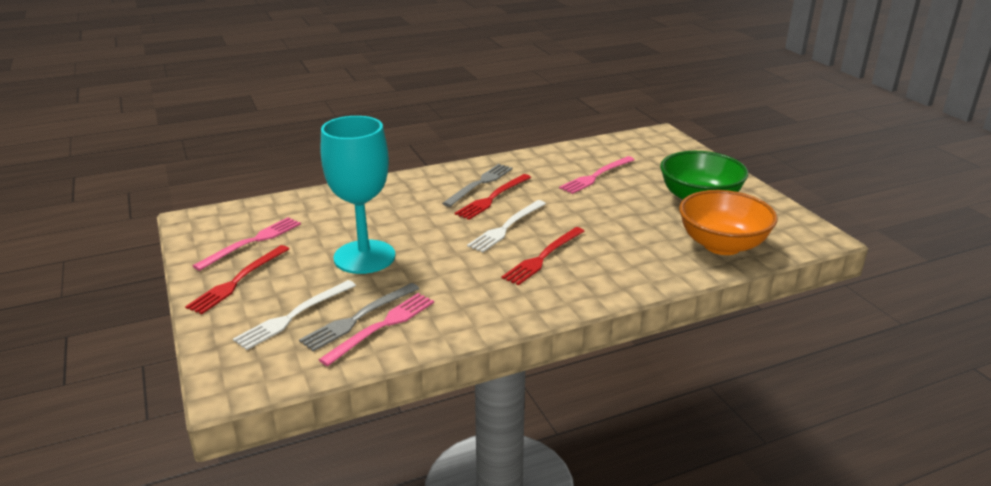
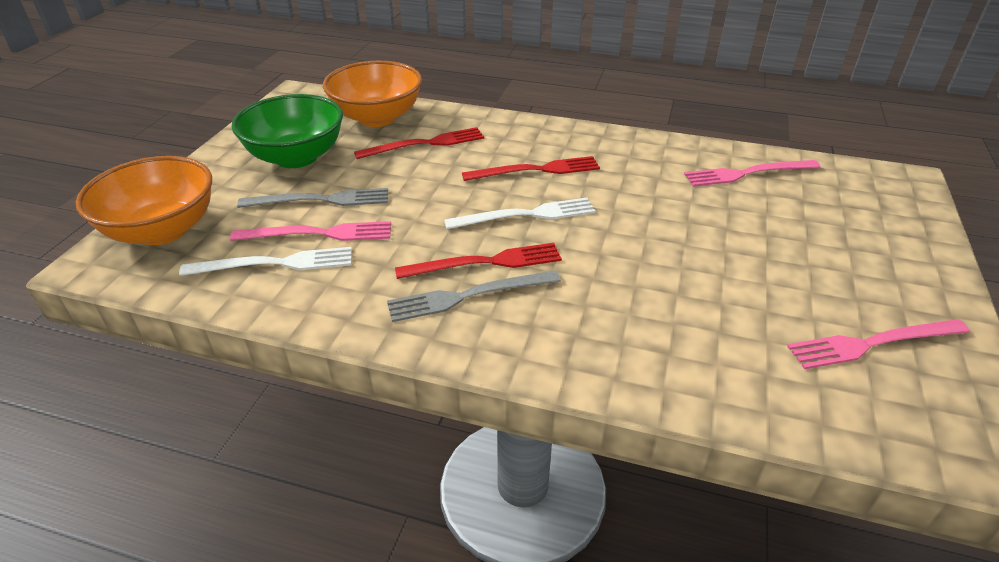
camera: 140 degrees left, 10 degrees up
red fork [185,245,289,314] -> red fork moved to [354,127,484,159]
white fork [233,280,356,350] -> white fork moved to [179,247,352,276]
grey fork [299,283,420,351] -> grey fork moved to [237,188,388,208]
turquoise goblet [321,116,395,274] -> none
none -> orange bowl [76,156,212,245]

